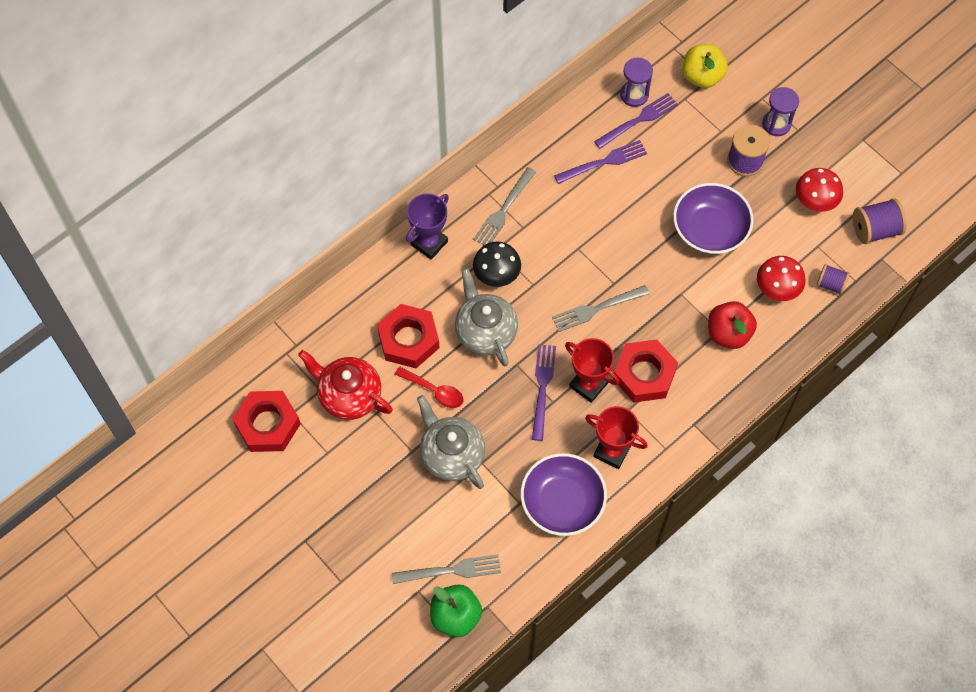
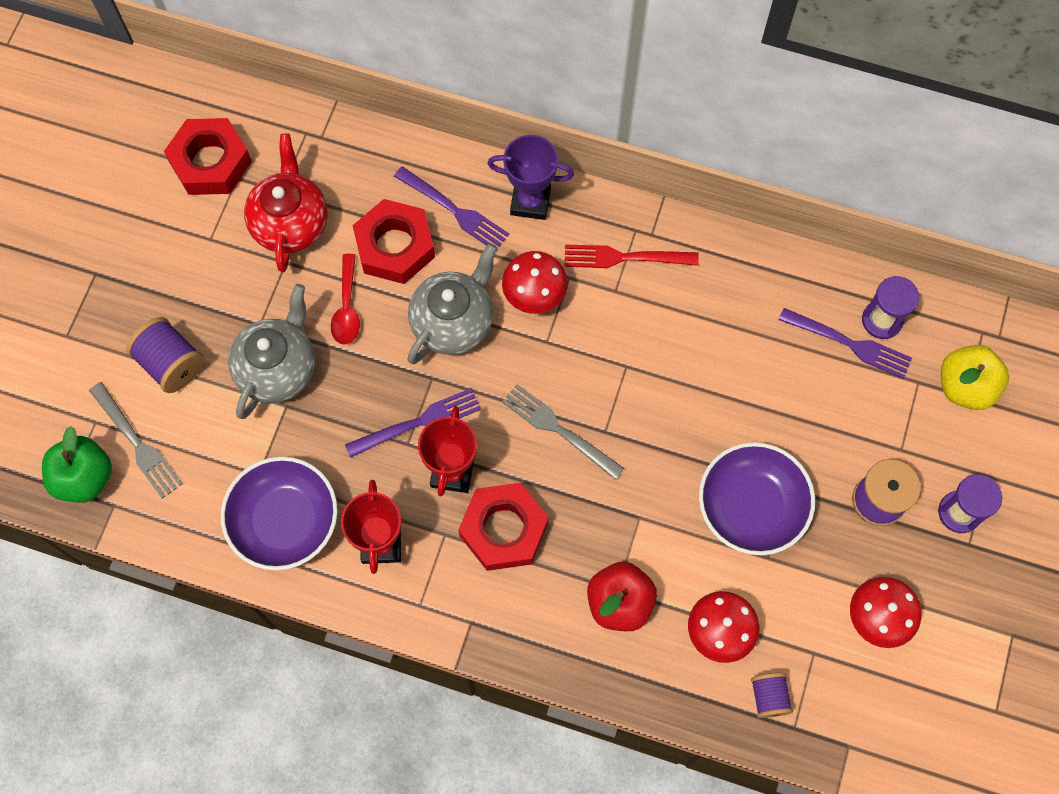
camera: 60 degrees right, 5 degrees up
grey fork [473,167,536,245] -> red fork [565,245,699,268]
black mushroom [473,241,521,287] -> red mushroom [502,251,568,314]
purple fork [554,140,647,184] -> purple fork moved to [394,166,509,249]
purple spool [853,198,907,244] -> purple spool moved to [126,317,205,393]

